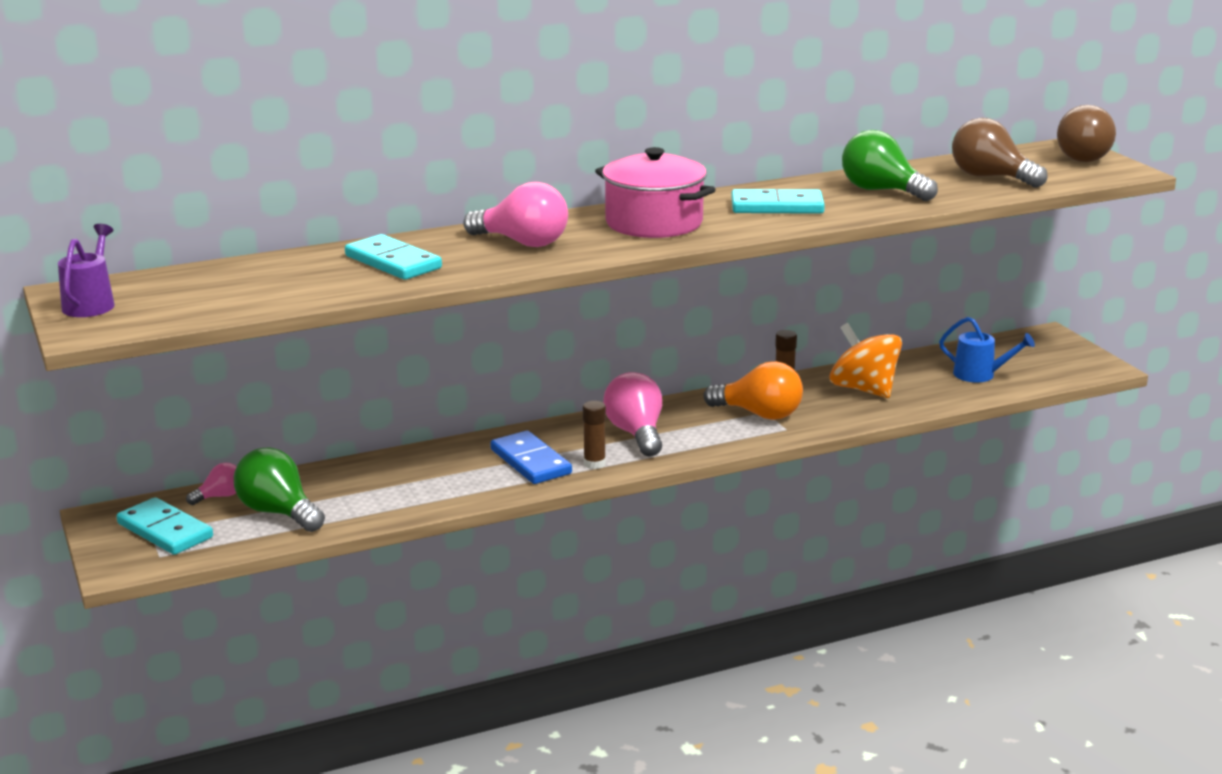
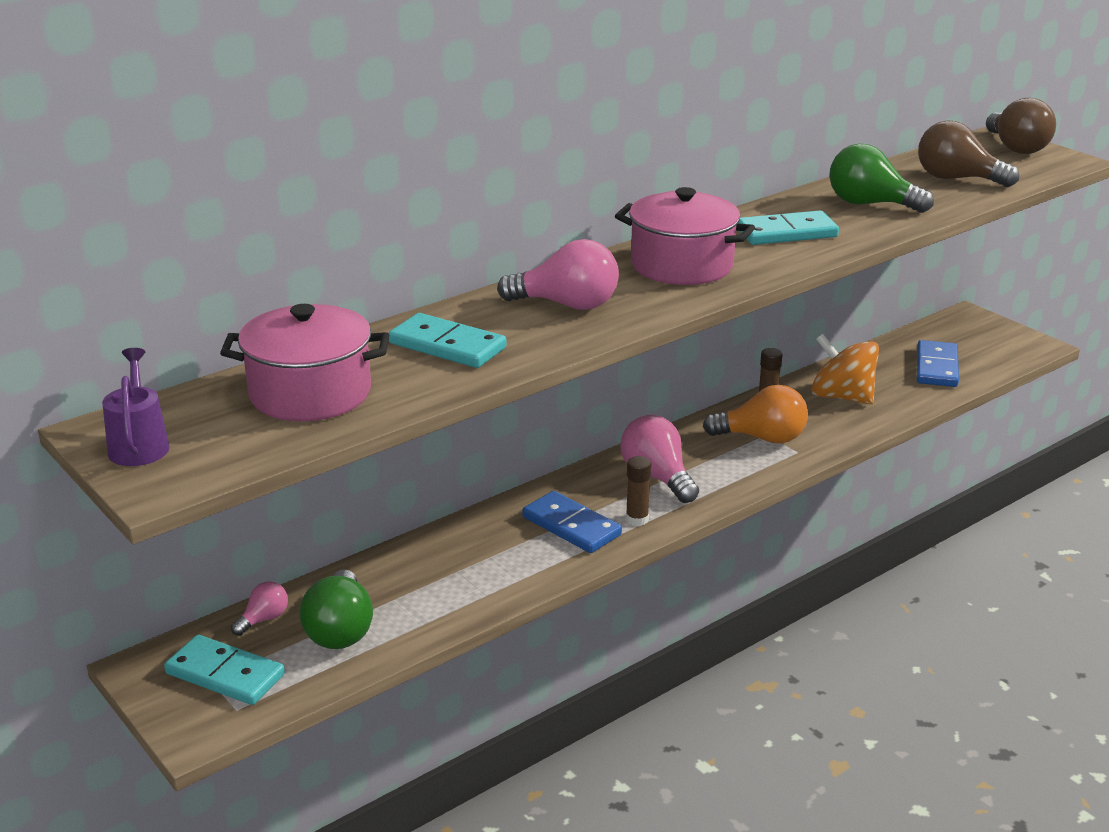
camera: 15 degrees left, 5 degrees up
green light bulb [234,447,325,532] -> green light bulb turned 120 degrees counterclockwise [299,569,373,649]
blue watering can [939,317,1035,383] -> blue domino [917,340,959,387]
none -> pink pot [220,304,389,421]

